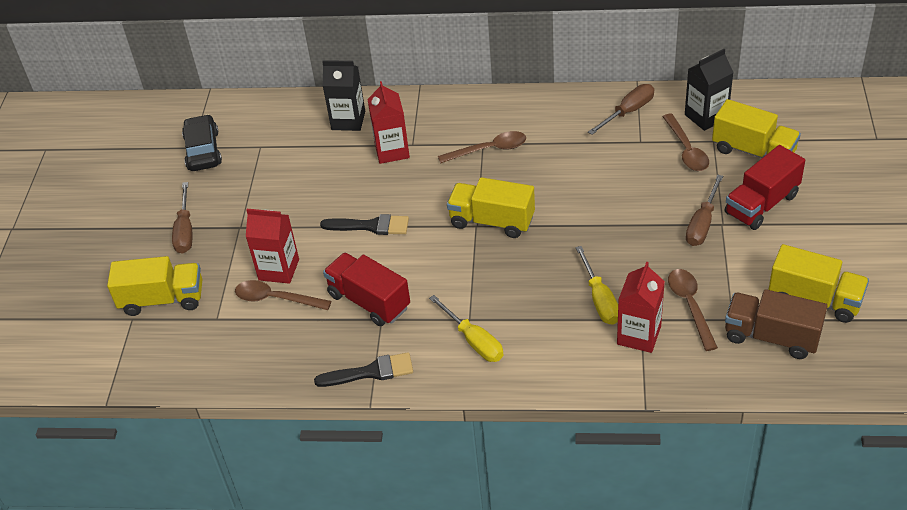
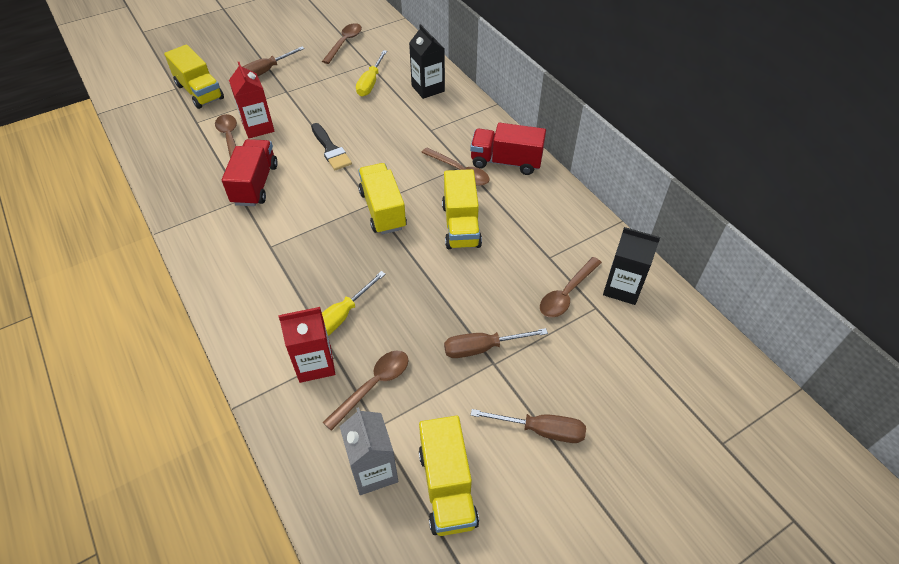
camera: 50 degrees right, 5 degrees up
black car [182,114,222,171] -> brown spoon [322,23,362,64]
black brush [314,352,413,387] -> none
red carton [368,81,410,164] -> none
yellow screwdriver [429,295,504,362] -> yellow screwdriver moved to [356,50,387,97]
brown screwdriver [588,84,654,135] -> brown screwdriver moved to [471,409,586,443]
yellow truck [712,99,801,158] -> yellow truck moved to [442,169,482,249]
red truck [725,145,805,230] -> red truck moved to [470,123,546,175]
brown truck [725,289,827,359] -> grey carton [340,407,398,495]

